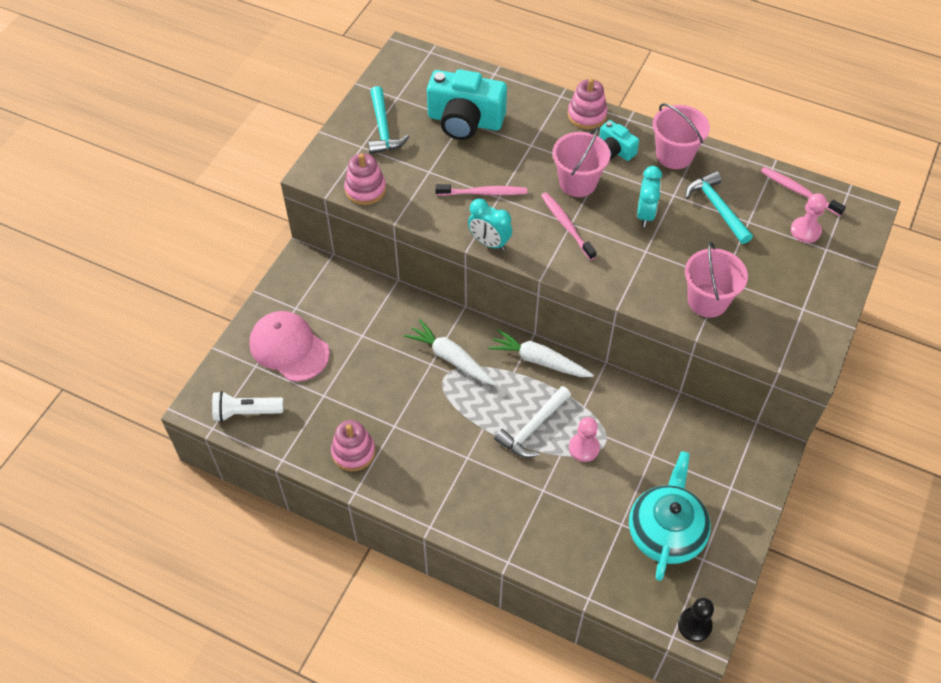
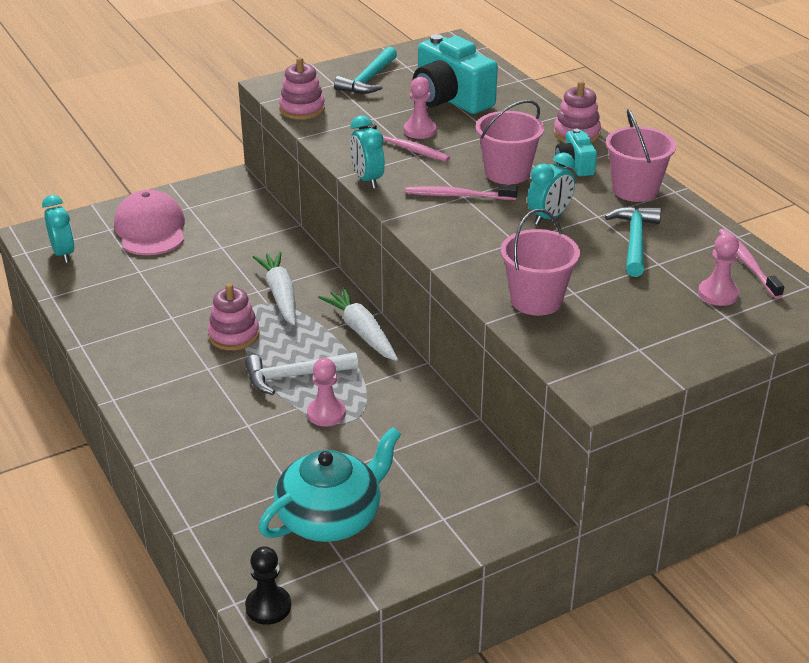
camera: 35 degrees right, 20 degrees down
white flashlight [212,391,283,422] -> turquoise clock [42,195,75,263]
pink stacking toy [331,420,375,471] -> pink stacking toy moved to [208,283,260,351]
pink toothbrush [541,192,596,260] -> pink toothbrush turned 90 degrees counterclockwise [405,185,518,200]
none -> pink pawn [404,77,437,139]

